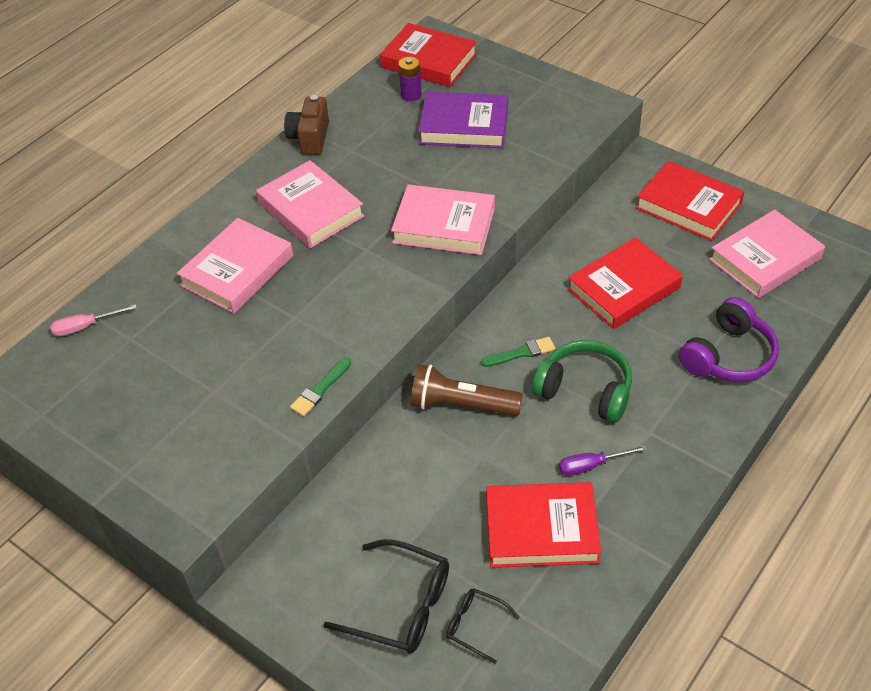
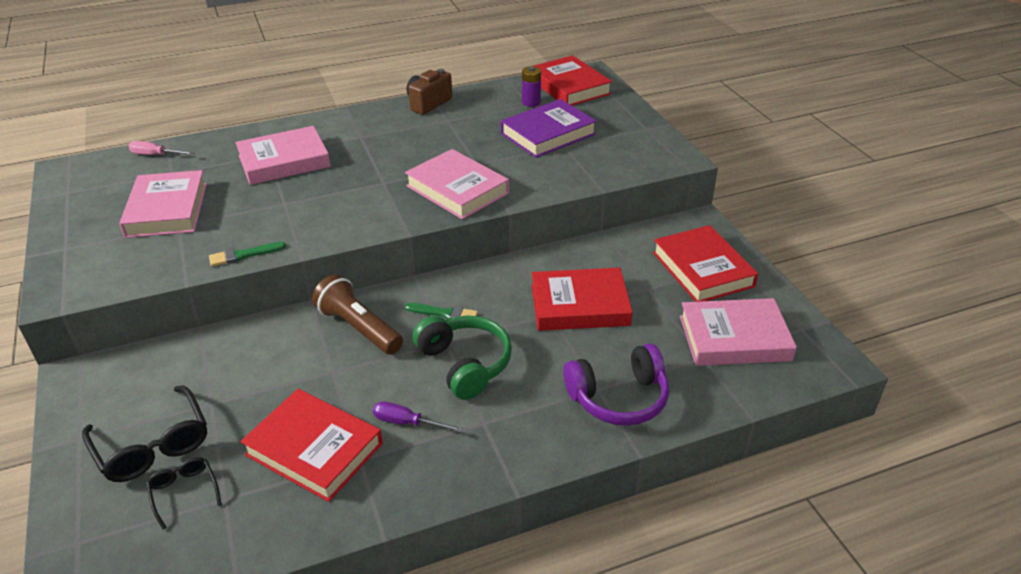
camera: 30 degrees right, 10 degrees down
pink book [256,160,364,248] -> pink book moved to [119,170,207,238]
purple book [418,92,508,148] -> purple book turned 75 degrees counterclockwise [501,99,597,158]

